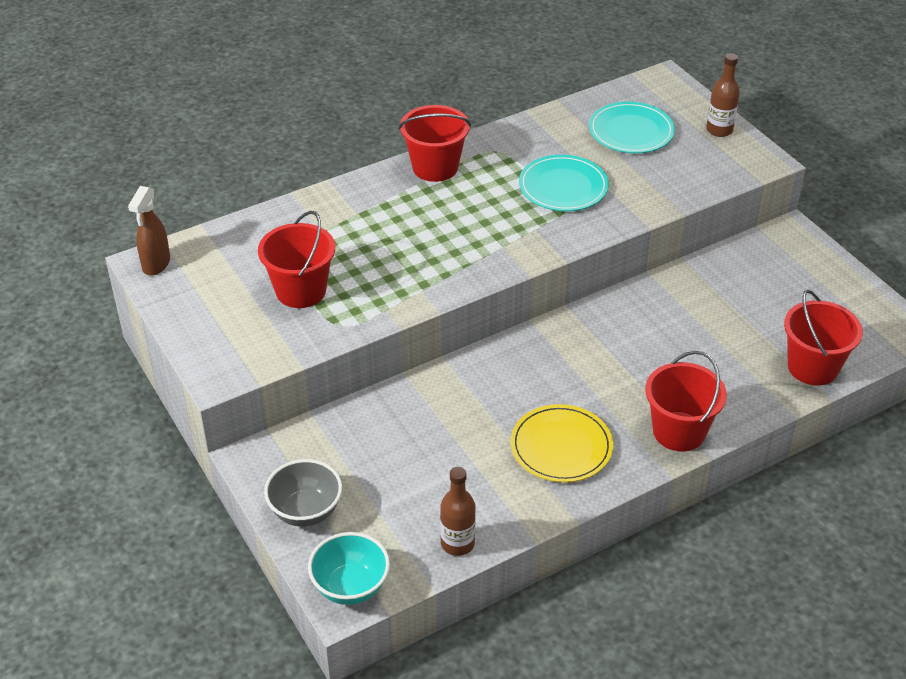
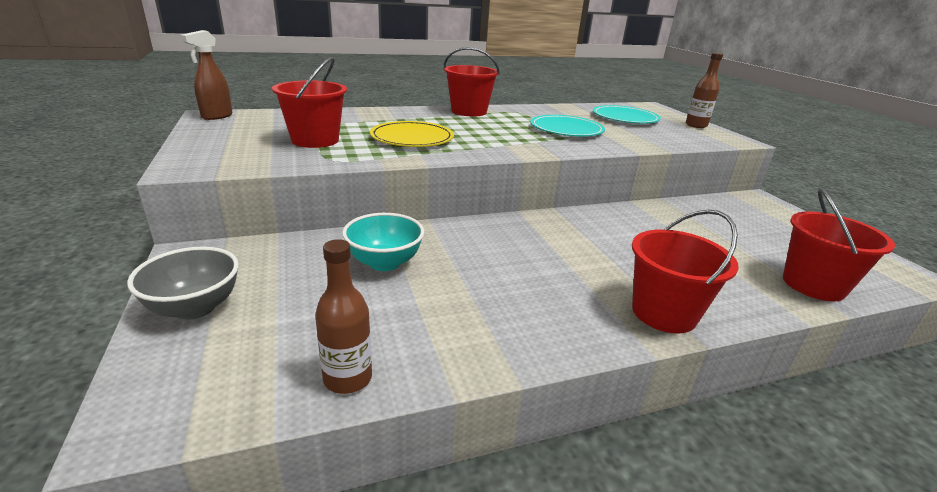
camera: 10 degrees right, 15 degrees down
turquoise bowl [308,532,390,605] -> turquoise bowl moved to [342,213,424,271]
yellow plate [511,404,613,482] -> yellow plate moved to [370,121,454,147]

